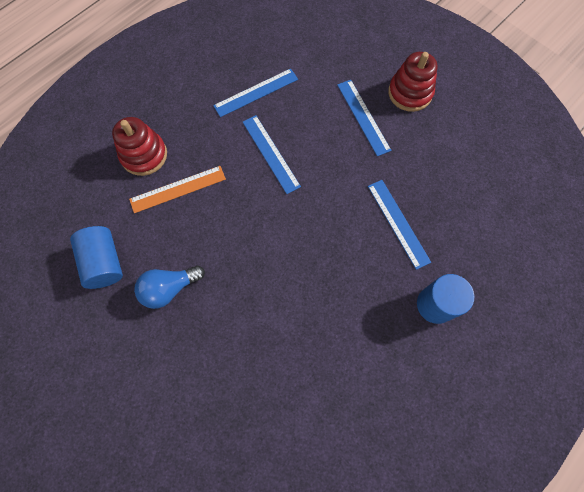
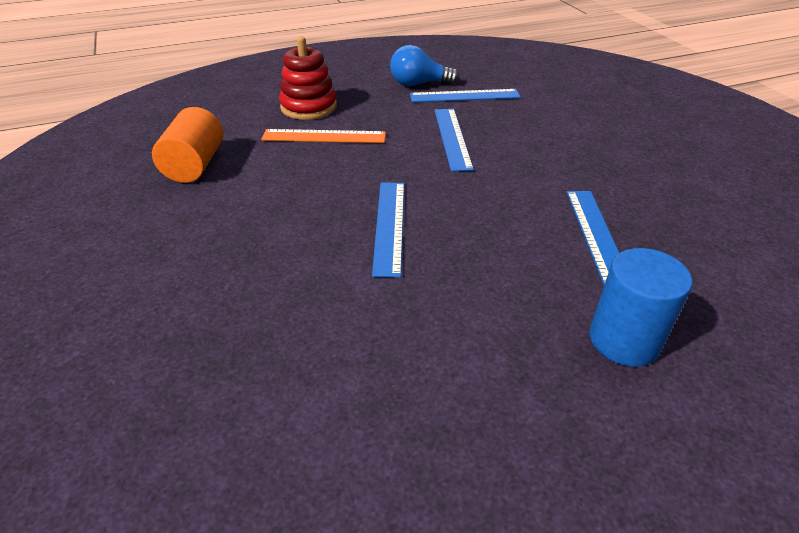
camera: 25 degrees right, 30 degrees down
blue cylinder [70,226,123,289] -> orange cylinder [152,107,223,183]
blue light bulb [134,265,205,309] -> blue light bulb moved to [390,45,459,86]
blue ruler [337,80,392,156] -> blue ruler moved to [372,182,404,278]
red stacking toy [388,52,438,112] -> none

